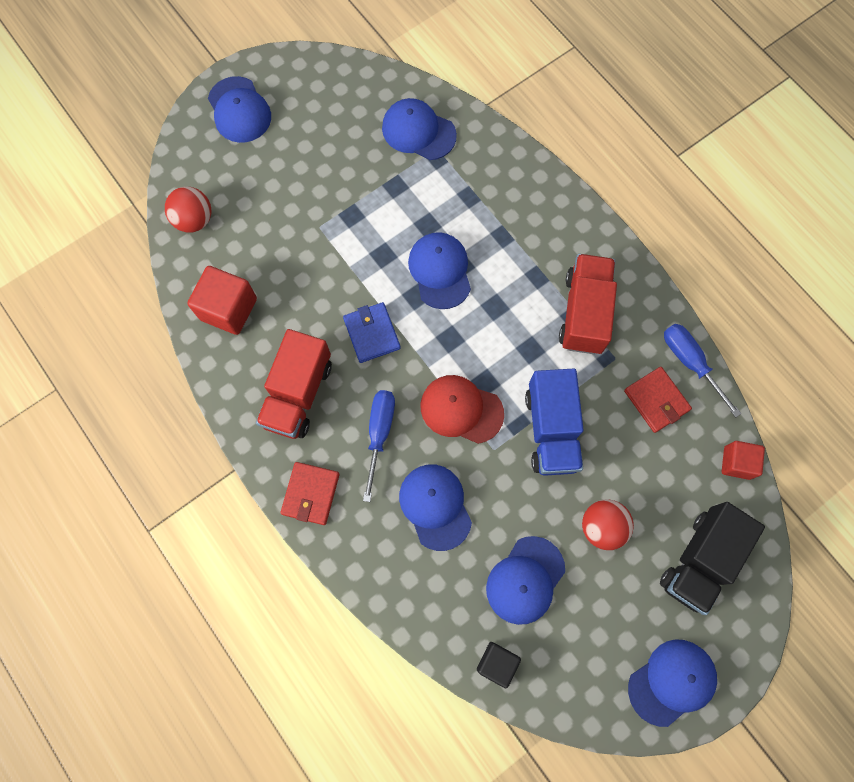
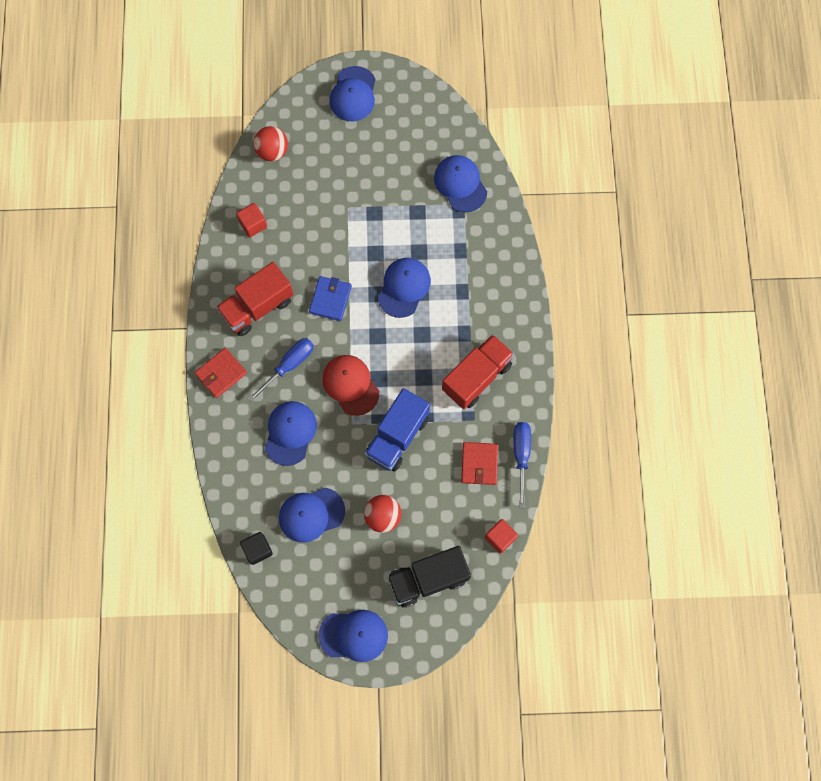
camera: 35 degrees right, 0 degrees up
red cube [187,266,257,335] -> red cube [236,203,267,237], size x0.63

